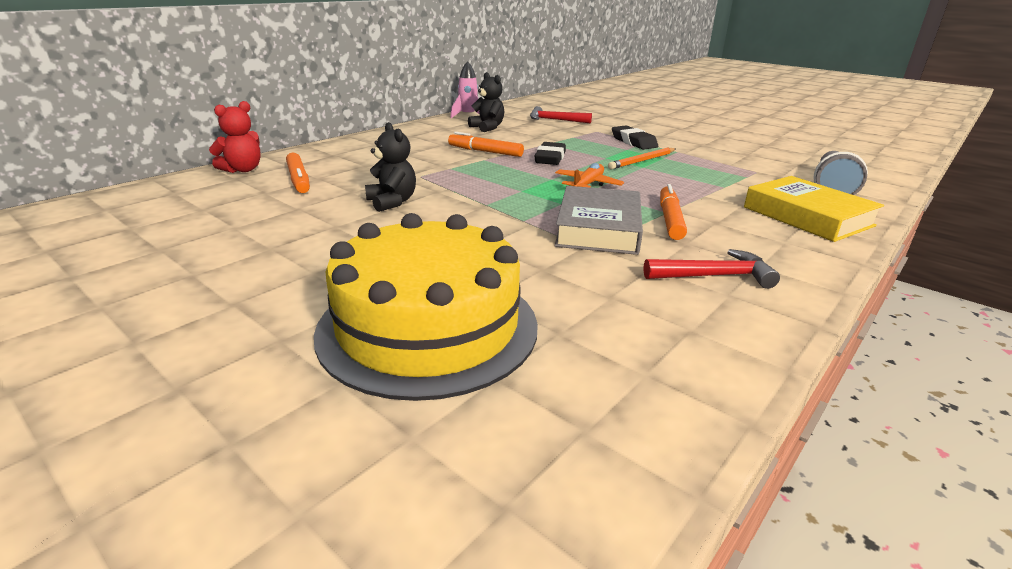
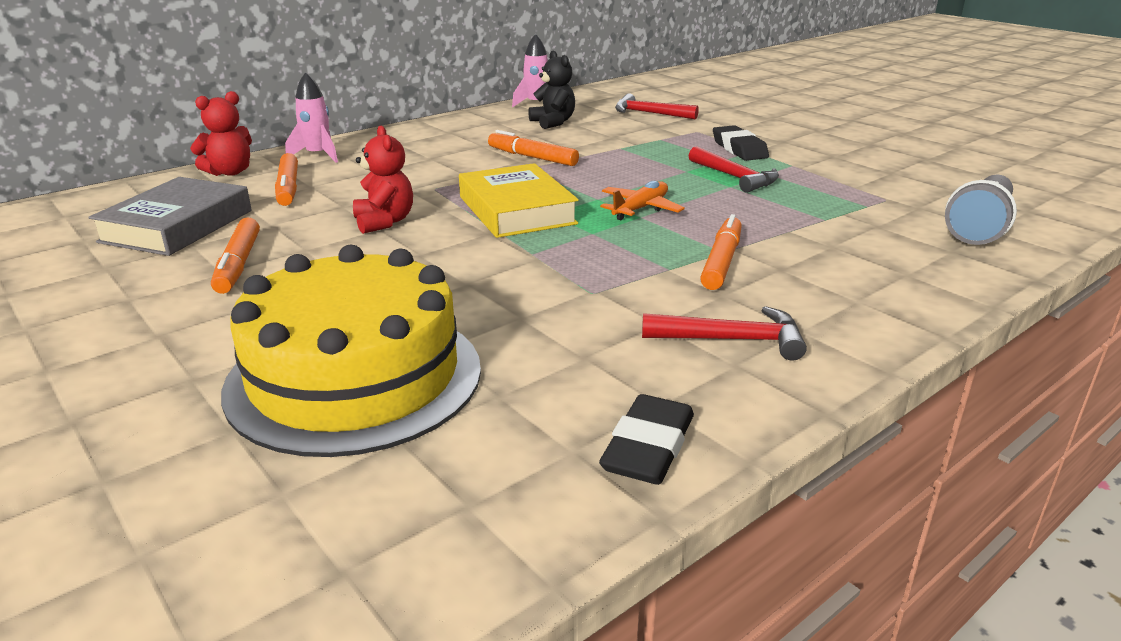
camera: 10 degrees right, 0 degrees up
black teddy bear [365,122,416,212] -> red teddy bear [353,126,413,234]
black eraser [534,142,566,165] -> black eraser moved to [599,394,694,485]
grey book [555,186,643,255] -> grey book moved to [88,177,252,256]
orange pencil [608,148,675,169] -> red hammer [689,146,779,193]
yellow book [744,176,884,242] -> yellow book moved to [459,163,579,238]
none -> orange marker [211,217,260,294]
none -> pink rocket [285,72,338,163]

